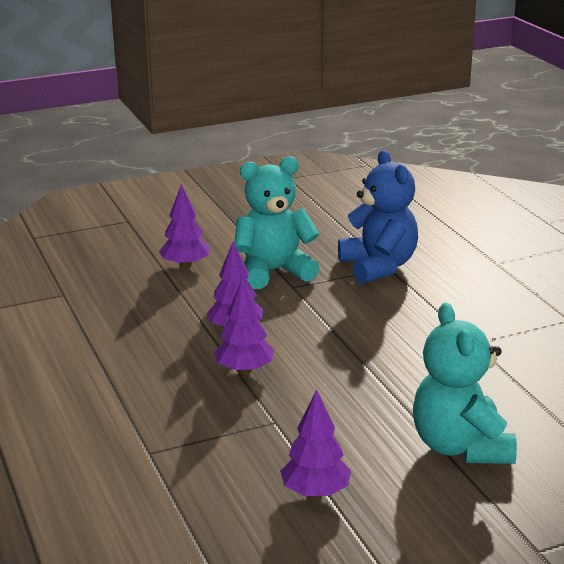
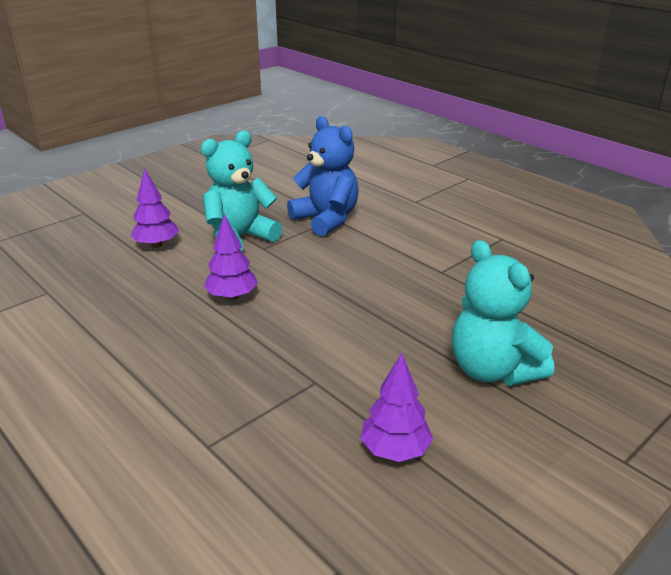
camera: 20 degrees left, 5 degrees up
purple tree [214,278,274,374] -> none

